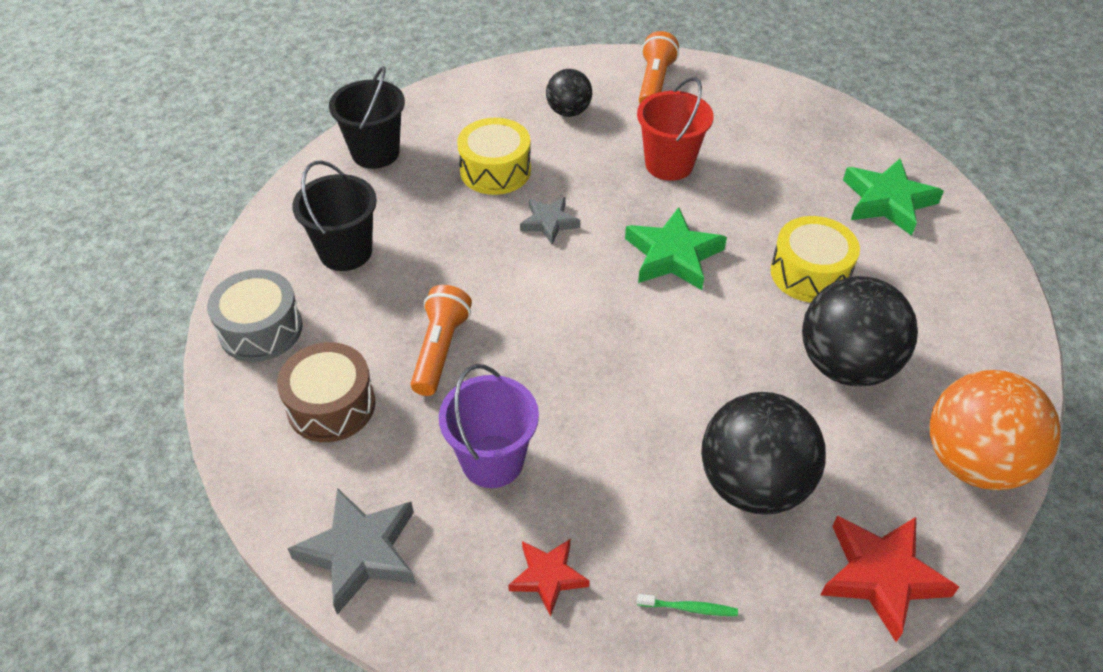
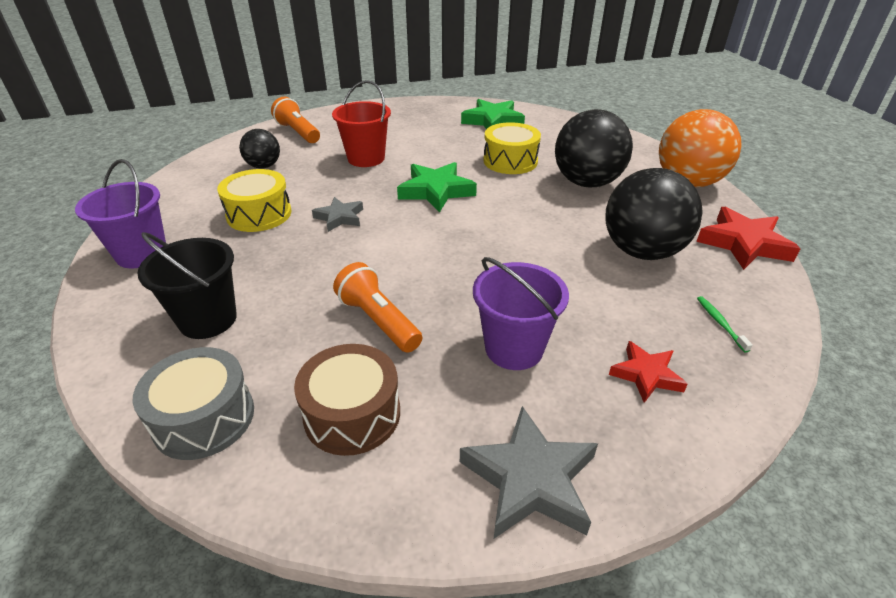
camera: 50 degrees left, 10 degrees down
black bucket [329,66,405,169] -> purple bucket [75,159,166,268]
green toothbrush [637,594,738,616] -> green toothbrush turned 60 degrees counterclockwise [697,296,753,353]

